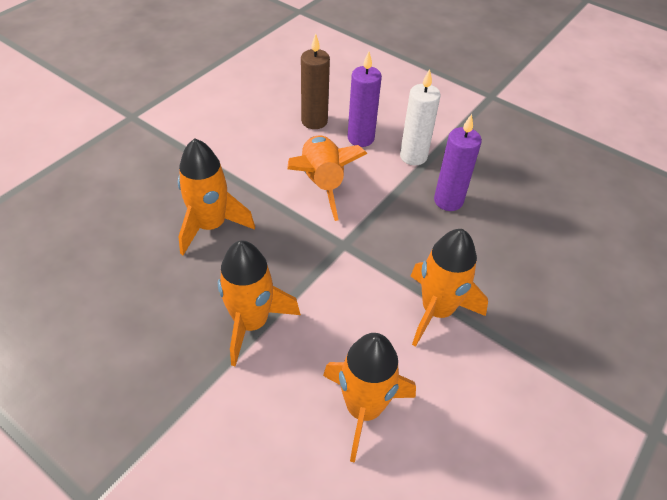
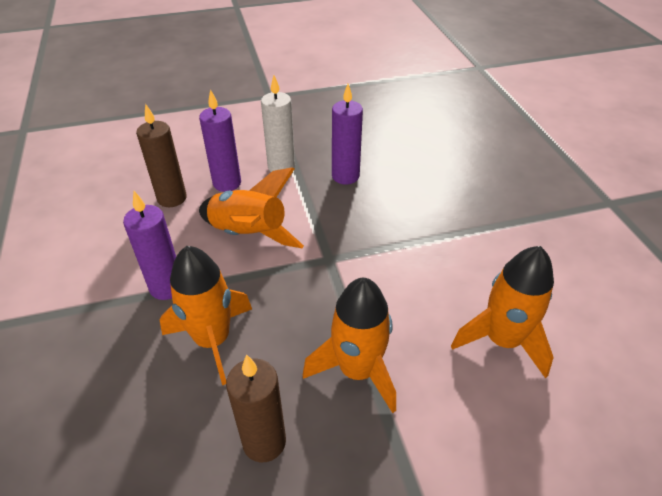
camera: 50 degrees left, 5 degrees down
orange rocket [411,229,488,347] -> none
none -> purple candle [123,191,176,300]
none -> brown candle [226,354,286,462]

